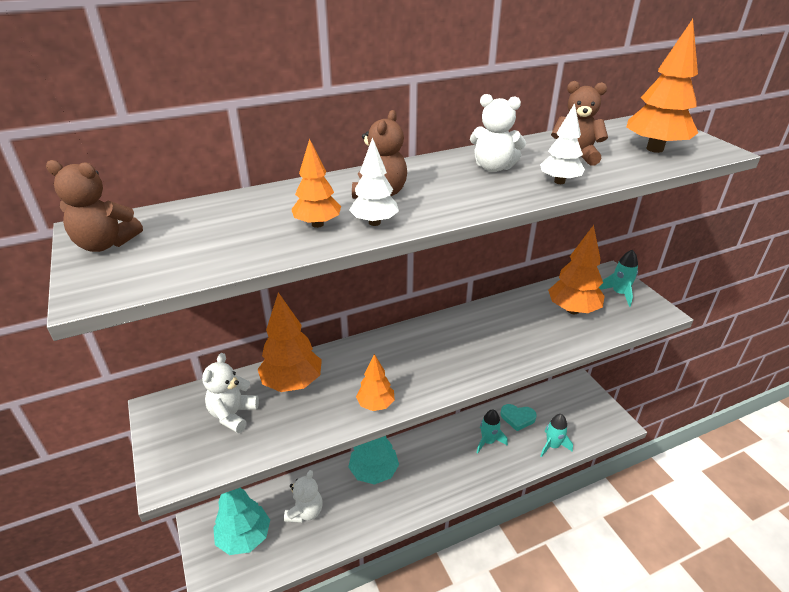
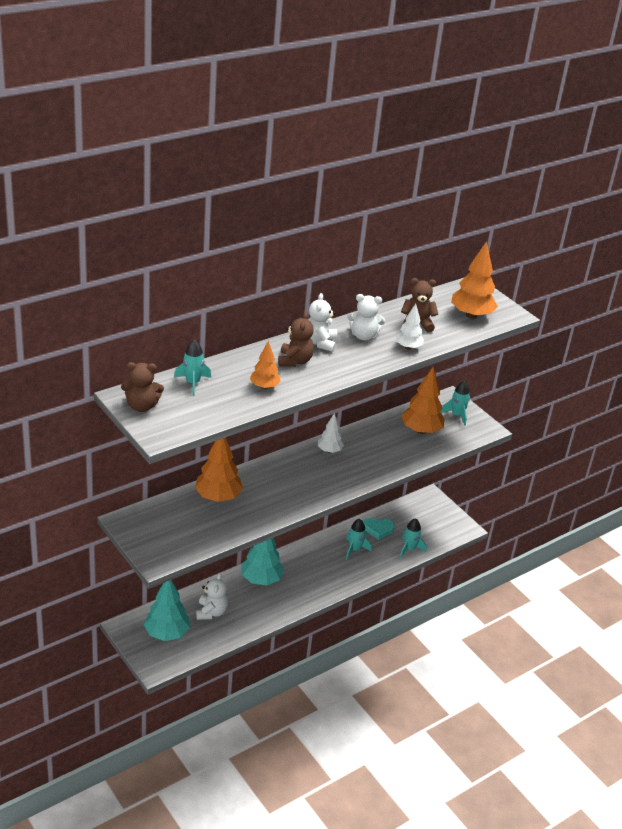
camera: 15 degrees left, 0 degrees up
white teddy bear [202,353,259,433] -> white teddy bear moved to [308,293,337,352]
white tree [349,137,399,226] -> white tree moved to [318,413,344,453]
orange tree [356,354,395,411] -> none
none -> turquoise rocket [174,339,211,396]

